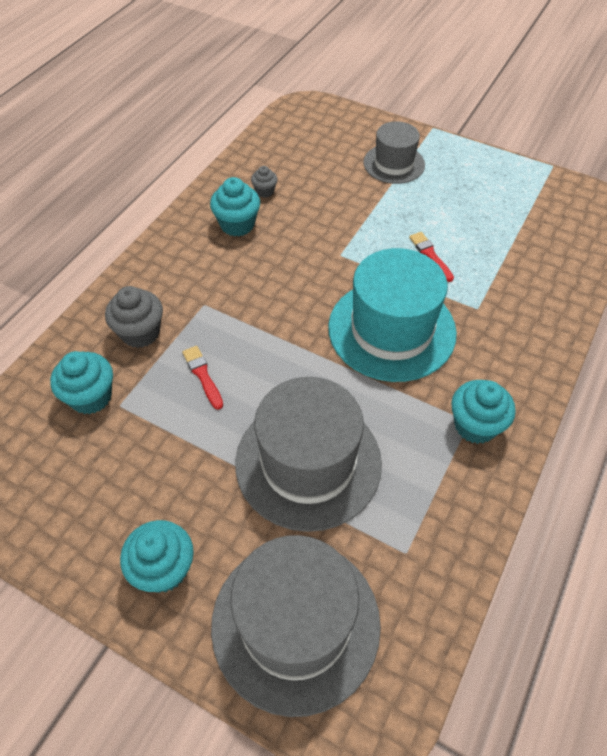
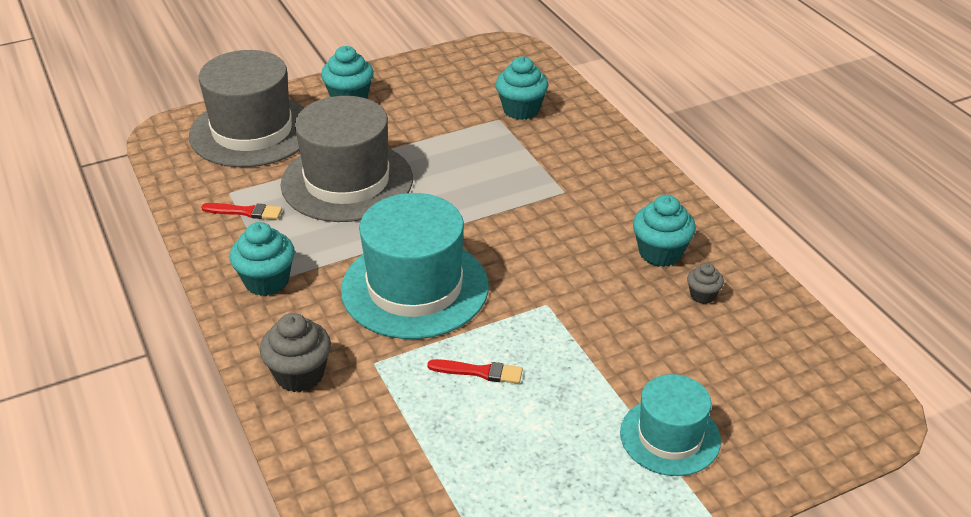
camera: 125 degrees right, 15 degrees down
grey cupcake [105,286,163,348] -> grey cupcake moved to [260,313,331,392]
red brush [182,346,223,410] -> red brush moved to [201,203,282,220]
grey hat [363,121,425,184] -> turquoise hat [620,374,721,476]

